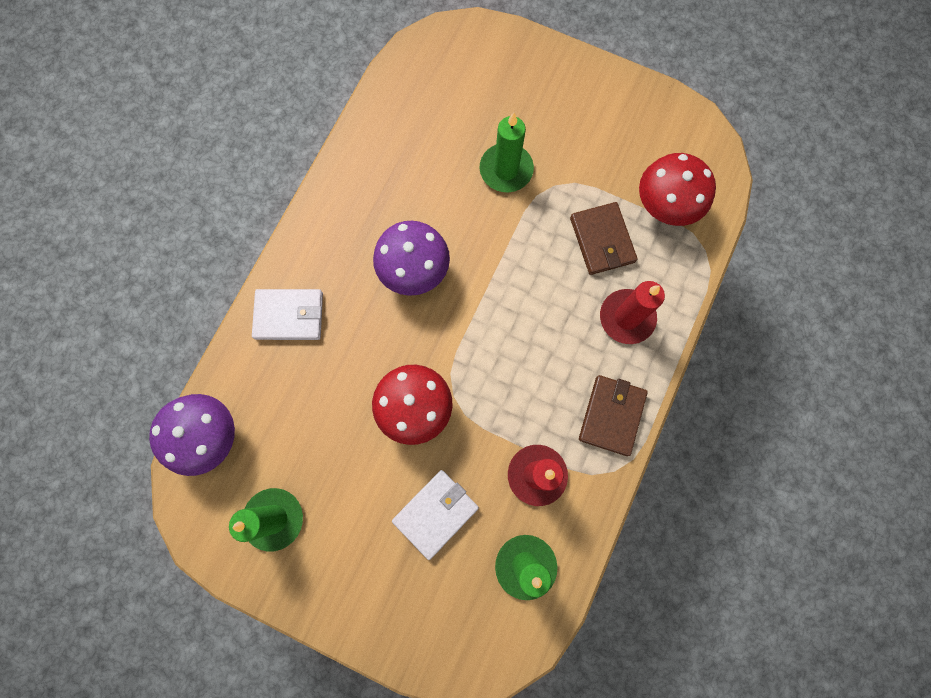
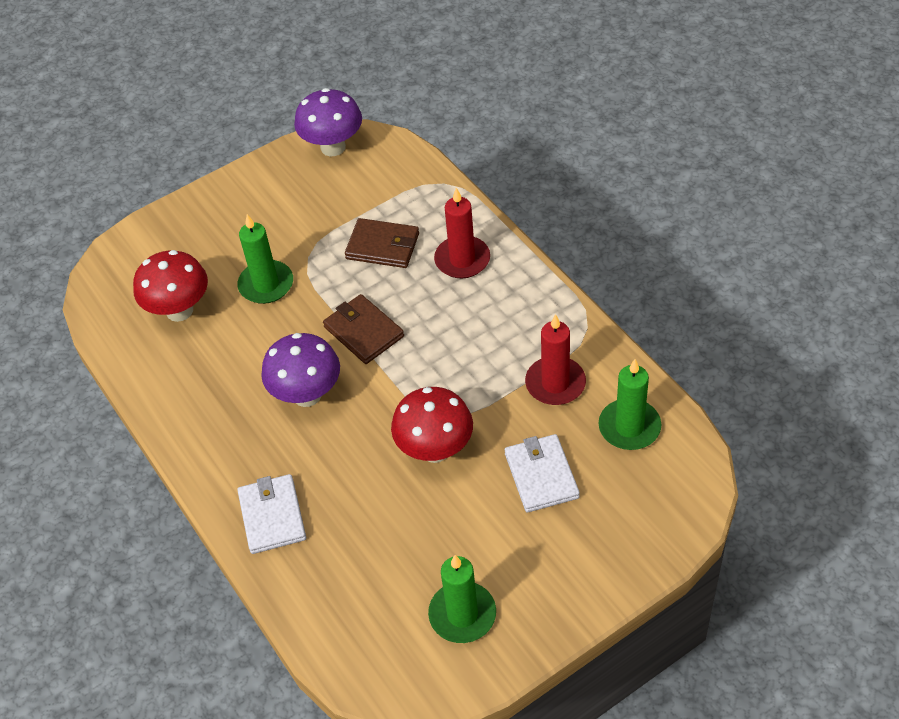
camera: 55 degrees left, 25 degrees down
purple mushroom [149,394,235,476] -> purple mushroom moved to [294,88,362,156]
white wallet [252,289,323,340] -> white wallet turned 45 degrees counterclockwise [237,474,306,554]
brown wallet [579,375,648,456] -> brown wallet moved to [323,294,404,364]
red mushroom [639,153,716,226] -> red mushroom moved to [133,250,208,322]

